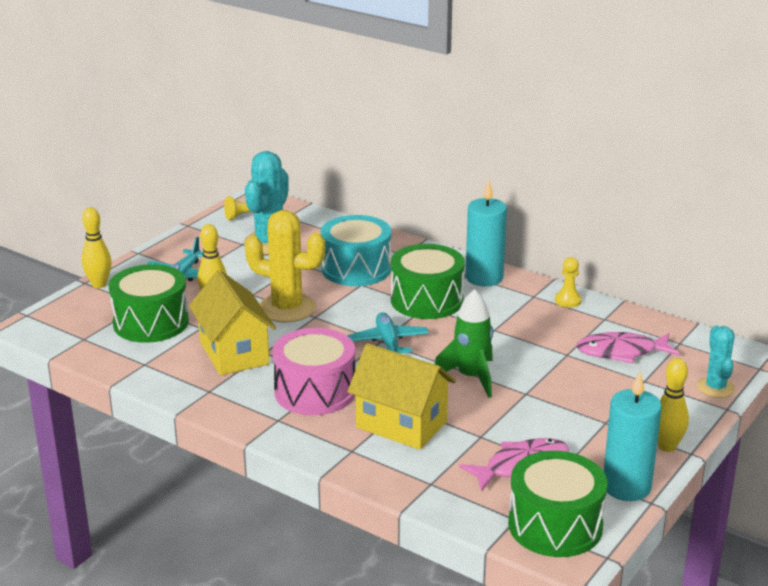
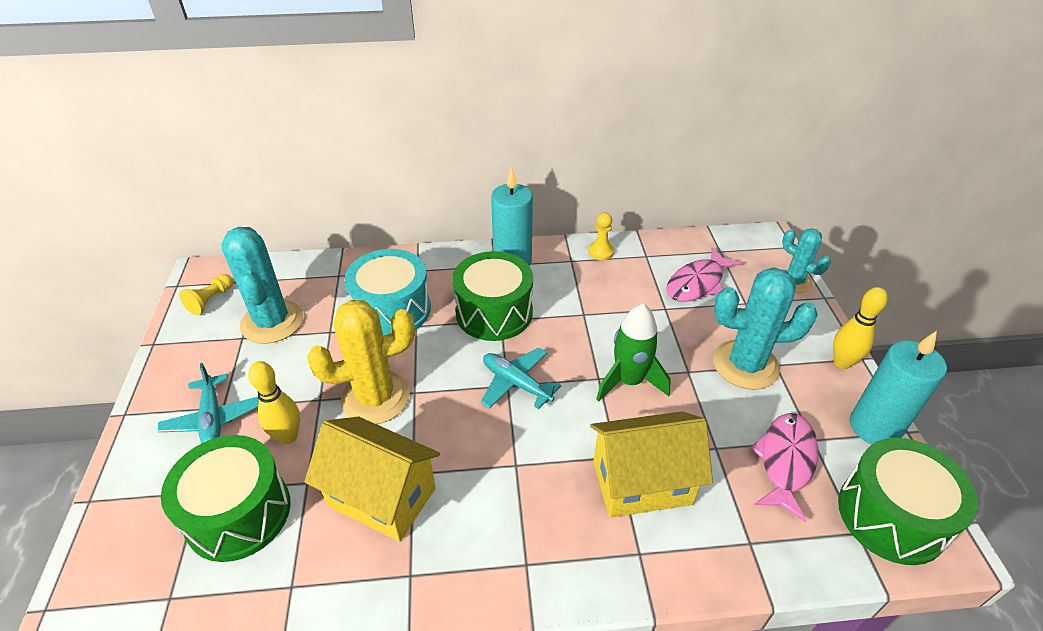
camera: 40 degrees left, 15 degrees up
yellow bowling pin [82,207,111,288] -> none
pink drum [272,328,355,415] -> none
none -> turquoise cactus [713,267,818,390]

